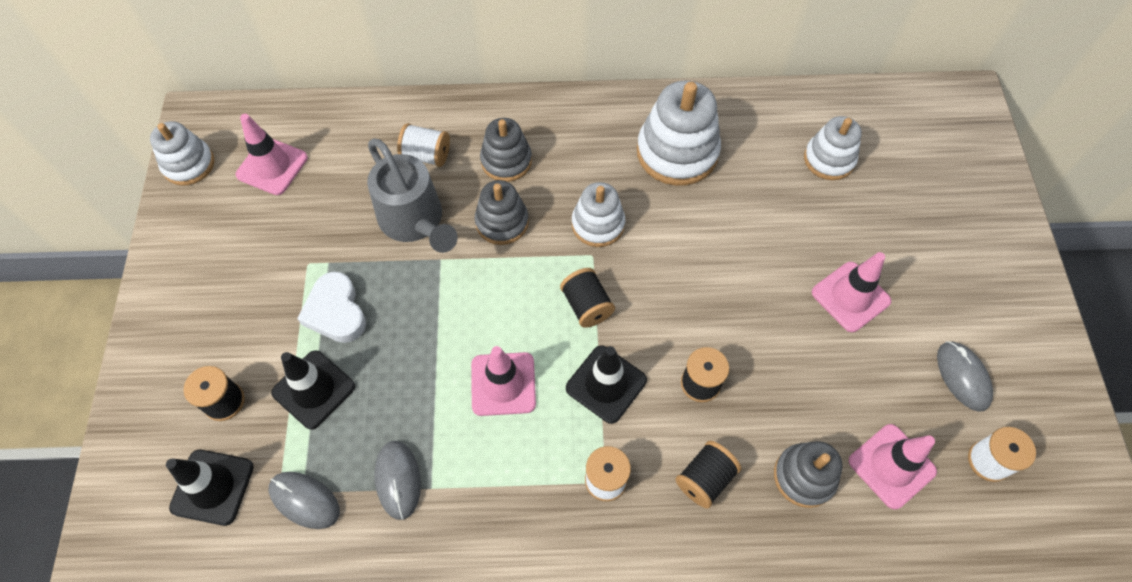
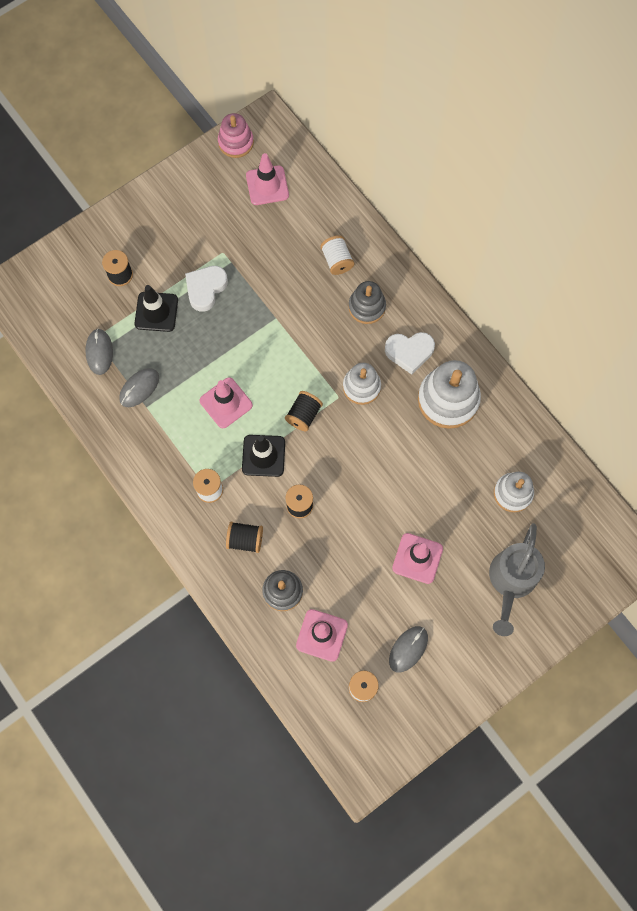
camera: 55 degrees right, 10 degrees up
white stacking toy [150,121,214,186] -> pink stacking toy [218,113,254,158]
black traffic cone [166,450,254,526] -> none
grey watering can [367,138,458,253] -> grey watering can moved to [489,523,545,636]
grey stacking toy [475,180,529,245] -> none
none -> white heart [385,332,435,375]

